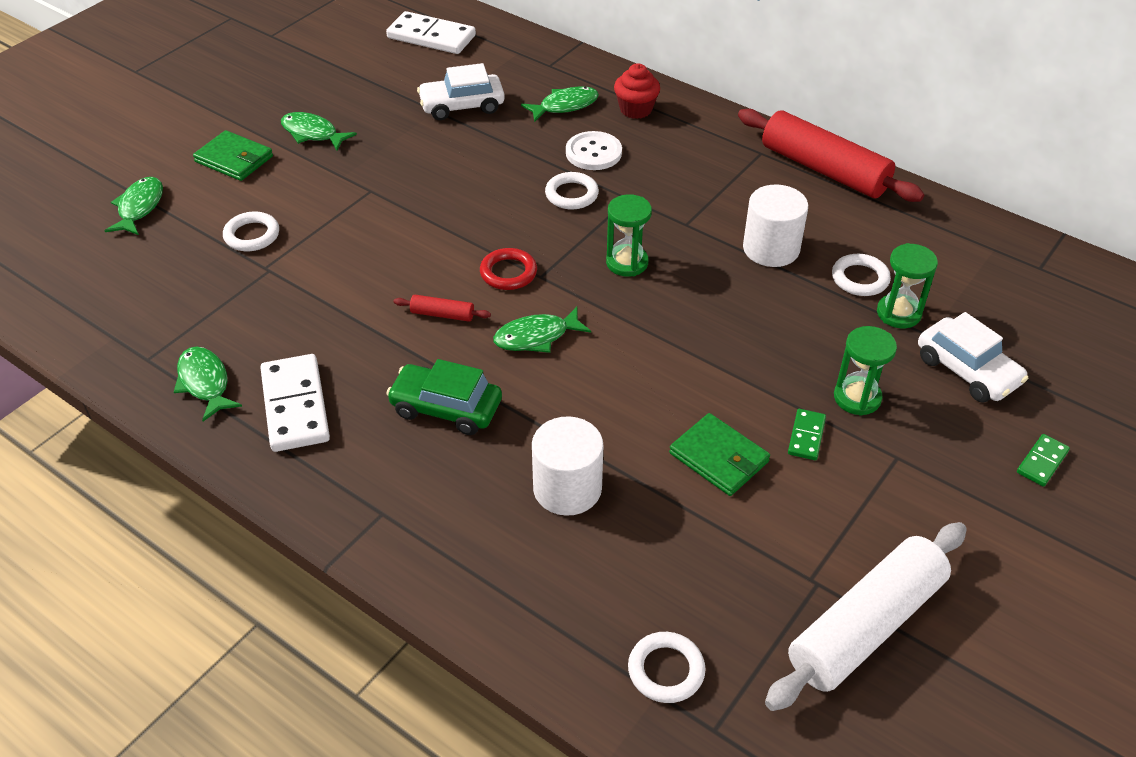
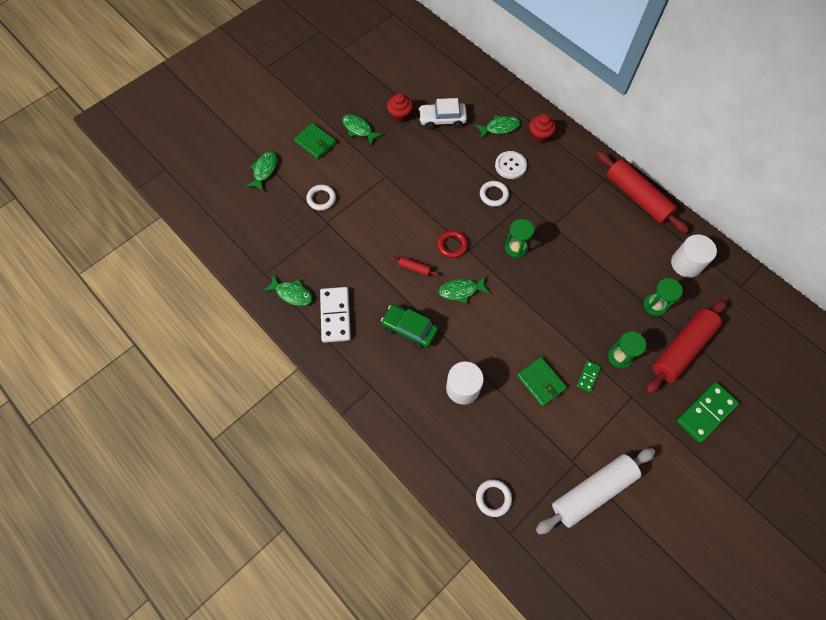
camera: 10 degrees right, 20 degrees up
green fish [174,347,242,421] -> green fish turned 135 degrees clockwise [263,275,313,306]
white domino [386,11,476,54] -> none
white cylinder [743,184,808,267] -> white cylinder moved to [671,234,717,278]
white ring [832,254,891,296] -> none
white car [918,312,1029,403] -> red rolling pin [646,299,727,394]
green domino [1017,434,1070,487] -> green domino [676,382,739,443], size x1.98
none -> red cupcake [387,93,413,123]

